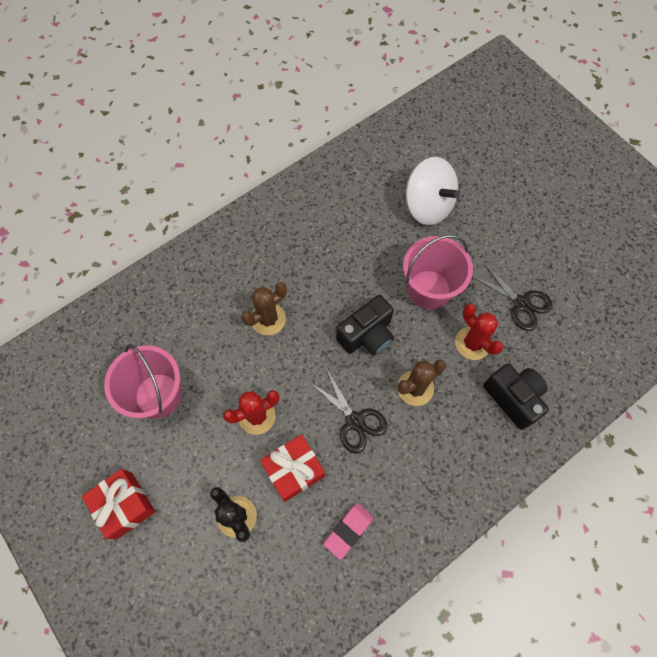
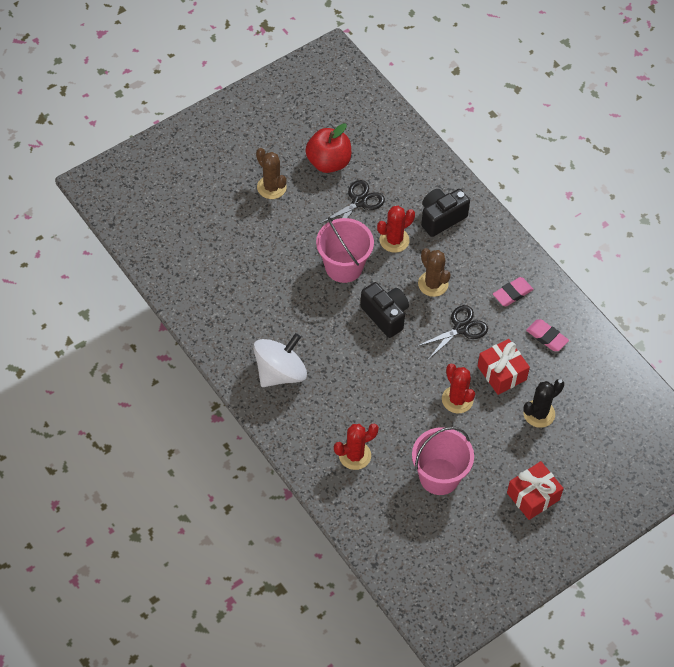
camera: 90 degrees left, 10 degrees down
brown cactus [241,282,287,335] -> brown cactus moved to [256,148,287,199]
white spinning top [406,157,460,225] -> white spinning top moved to [253,333,307,387]
none -> red apple [305,123,351,173]
none -> red cactus [334,424,379,470]
none -> pink eraser [493,277,533,306]

